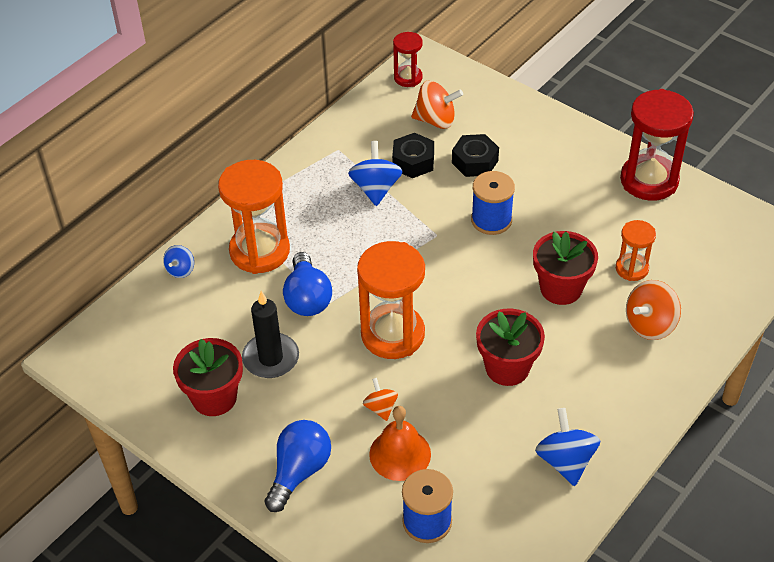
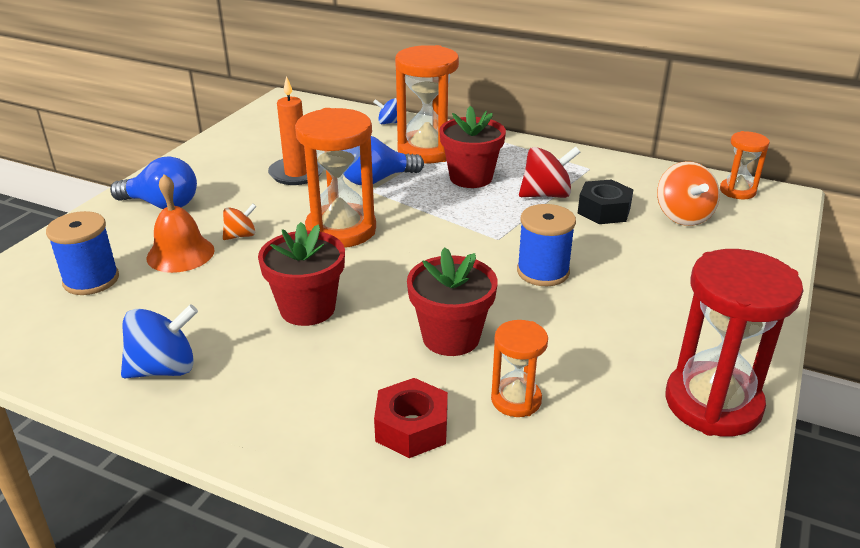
camera: 75 degrees right, 15 degrees down
red flower pot [173,338,243,416] -> red flower pot moved to [440,106,506,188]
black candle [242,291,299,378] -> orange candle [268,76,324,185]
blue spinning top [348,141,403,206] -> red spinning top [519,146,580,198]
red hourglass [393,32,423,87] -> orange hourglass [720,131,770,199]
black nut [452,134,499,177] -> none
orange spinning top [626,280,681,340] -> red nut [374,378,448,458]

